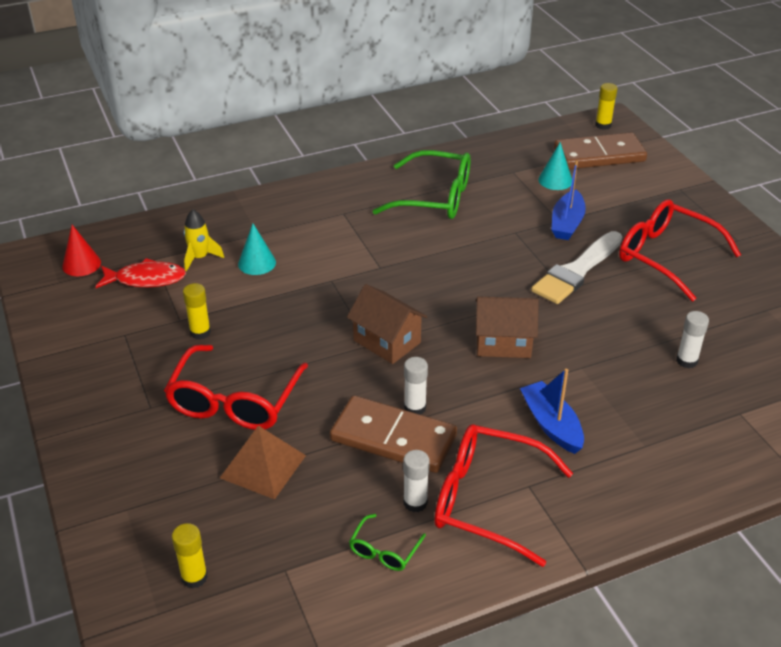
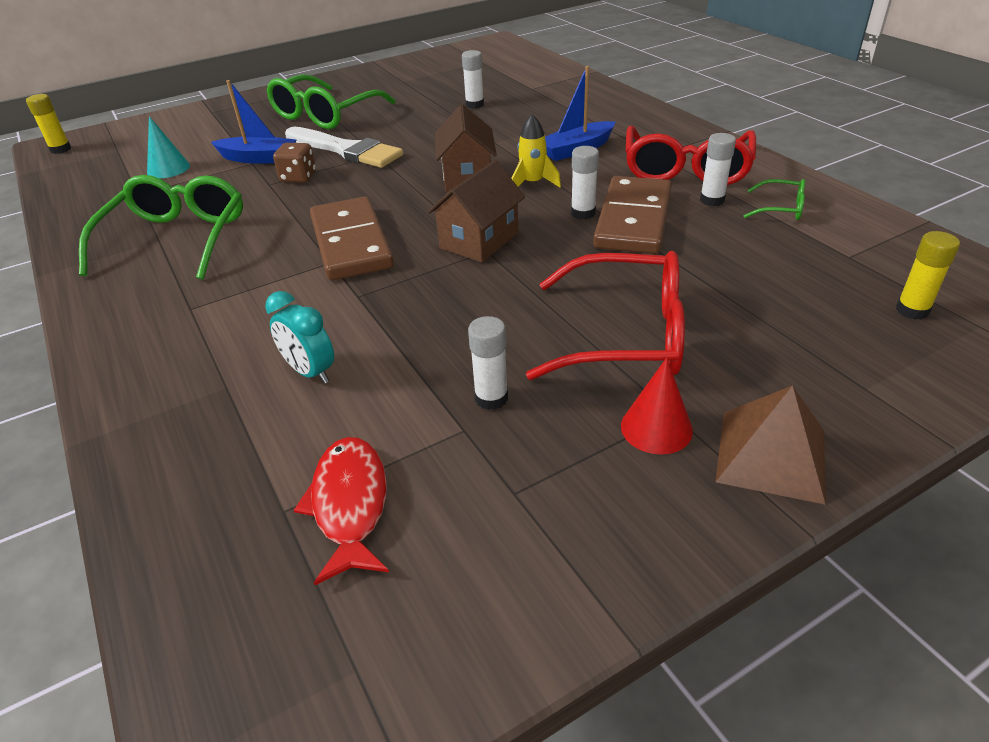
camera: 95 degrees left, 0 degrees up
red cone [62,225,101,276] -> red cone moved to [621,357,693,455]
yellow glue stick [183,283,211,339] -> white glue stick [468,316,508,410]
yellow rocket [184,210,224,272] -> yellow rocket moved to [511,114,561,188]
brown pyramid [220,426,306,499] -> brown pyramid moved to [715,385,826,505]
turquoise cone [238,224,276,275] -> turquoise clock [265,291,334,384]
brown domino [554,132,647,169] -> brown domino moved to [310,197,394,280]
red glasses [619,199,741,301] -> green glasses [267,74,396,129]
none -> brown dice [273,143,316,183]

